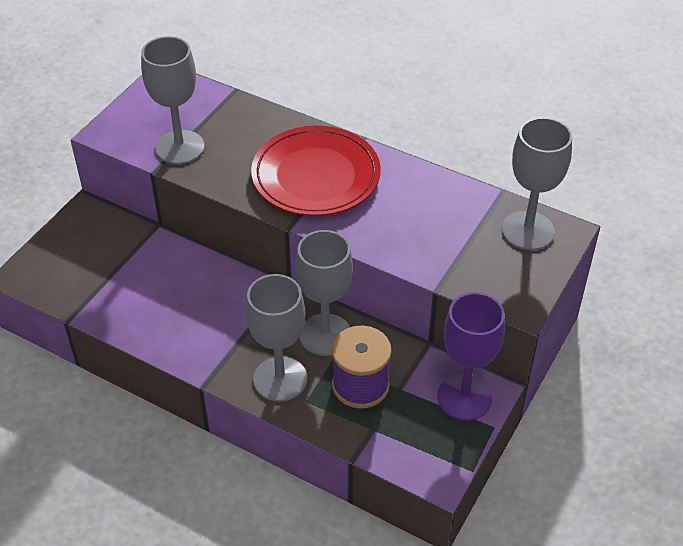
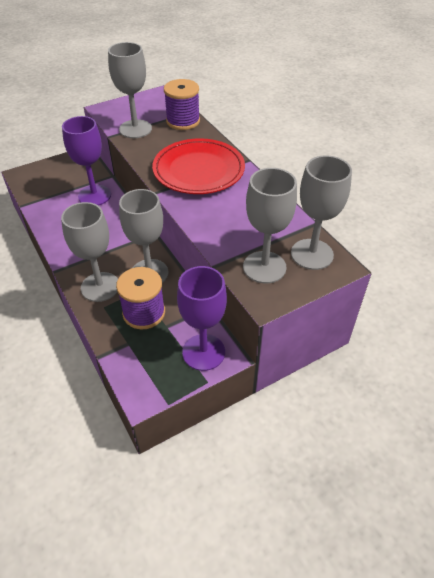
camera: 30 degrees right, 0 degrees up
none -> purple goblet [62,116,111,206]
none -> purple spool [164,79,200,130]
none -> grey goblet [243,168,297,283]

